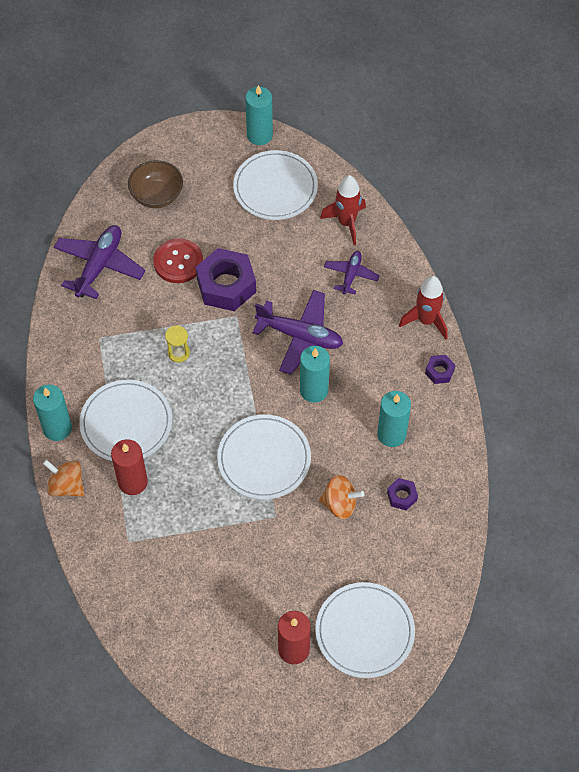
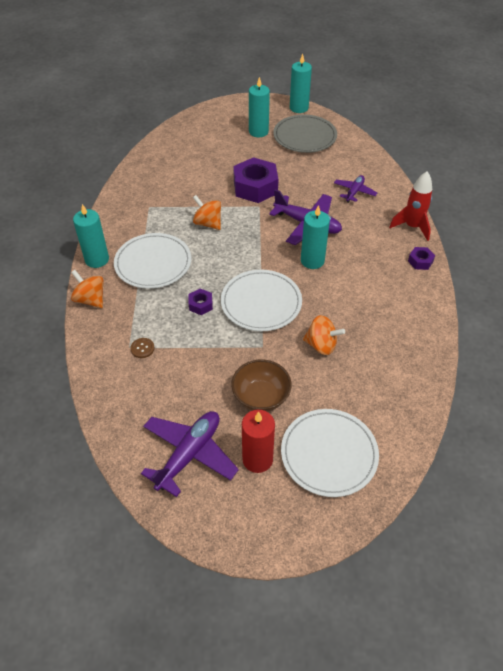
camera: 10 degrees right, 10 degrees down
purple plane [54,225,146,299] -> purple plane moved to [141,411,239,497]
red candle [111,439,148,495] -> none
brown bowl [128,160,183,208] -> brown bowl moved to [231,360,292,412]
red button [153,238,203,283] -> none
yellow hourglass [165,325,190,363] -> orange spinning top [193,195,221,230]
white plate [233,150,318,220] -> grey plate [273,115,337,153]
red rocket [320,175,366,245] -> none
turquoise candle [377,391,411,447] -> turquoise candle moved to [249,77,270,137]
purple nut [387,478,418,510] -> purple nut moved to [189,289,213,315]
none -> brown button [130,338,155,358]

